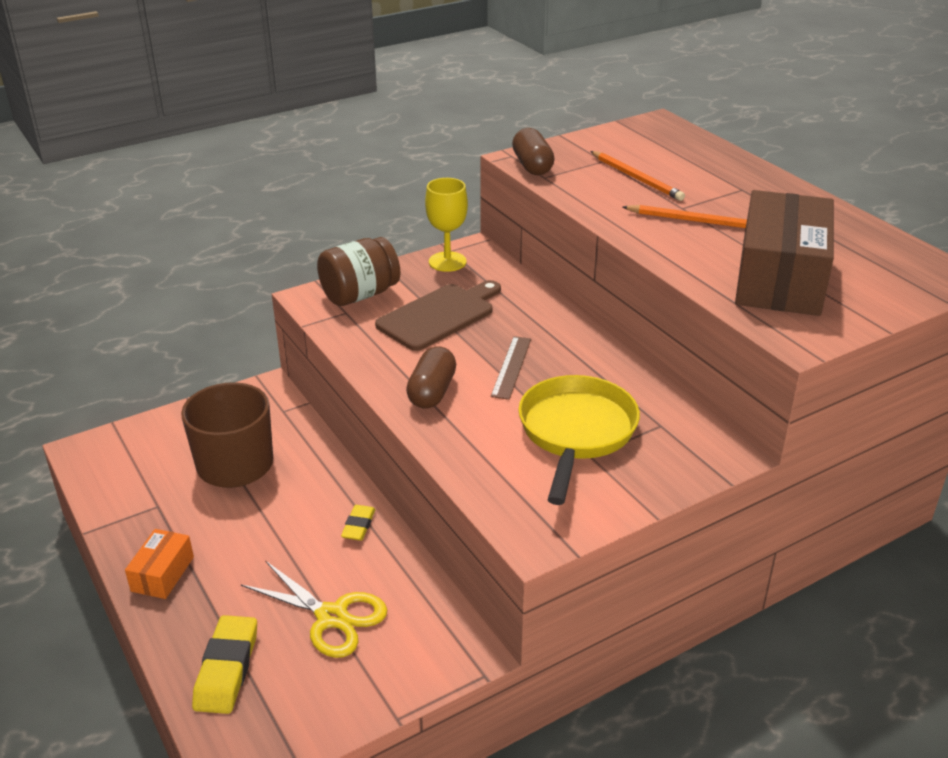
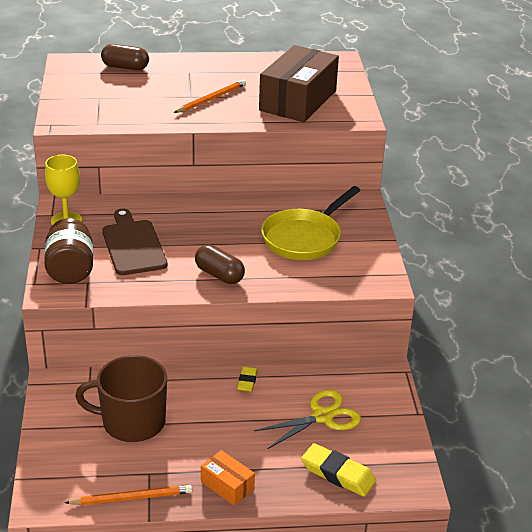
camera: 65 degrees left, 0 degrees up
yellow eraser [341,505,375,541] -> yellow eraser turned 60 degrees clockwise [237,366,257,392]
brown ruler [491,336,531,400] -> none
brown capsule [512,128,555,175] -> brown capsule moved to [101,44,149,70]
yellow pan [518,375,640,505] -> yellow pan turned 90 degrees counterclockwise [261,186,360,260]
orange pencil [590,151,685,201] -> orange pencil moved to [65,485,192,505]
brown box [735,190,834,316] -> brown box turned 75 degrees clockwise [259,45,339,122]

